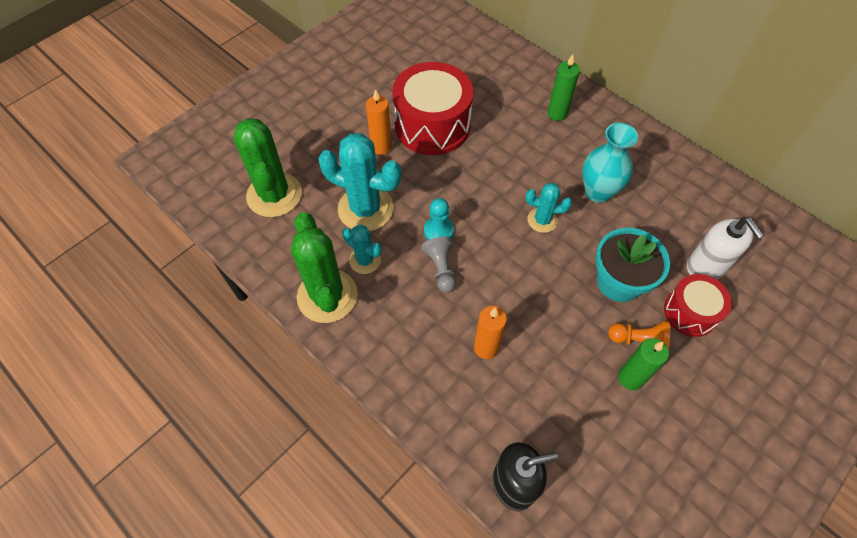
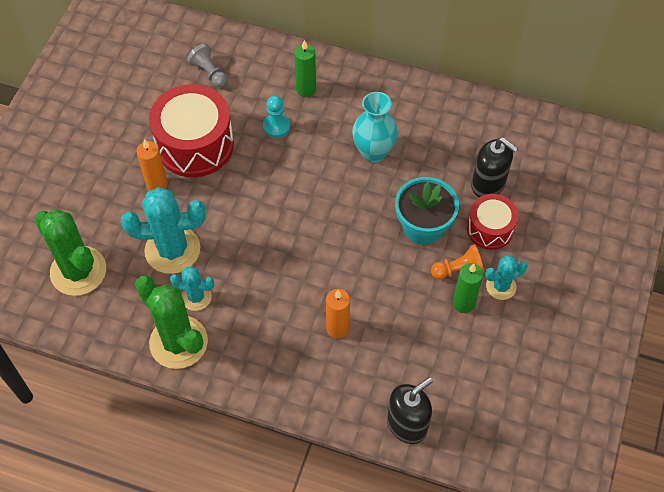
camera: 25 degrees left, 0 degrees up
grey pawn [421,237,456,293] -> grey pawn moved to [187,44,227,87]
turquoise pawn [424,198,454,240] -> turquoise pawn moved to [263,96,290,138]
turquoise cactus [526,183,572,233] -> turquoise cactus moved to [485,255,528,300]
white soap dispenser [687,217,764,280] -> black soap dispenser [471,138,518,197]

